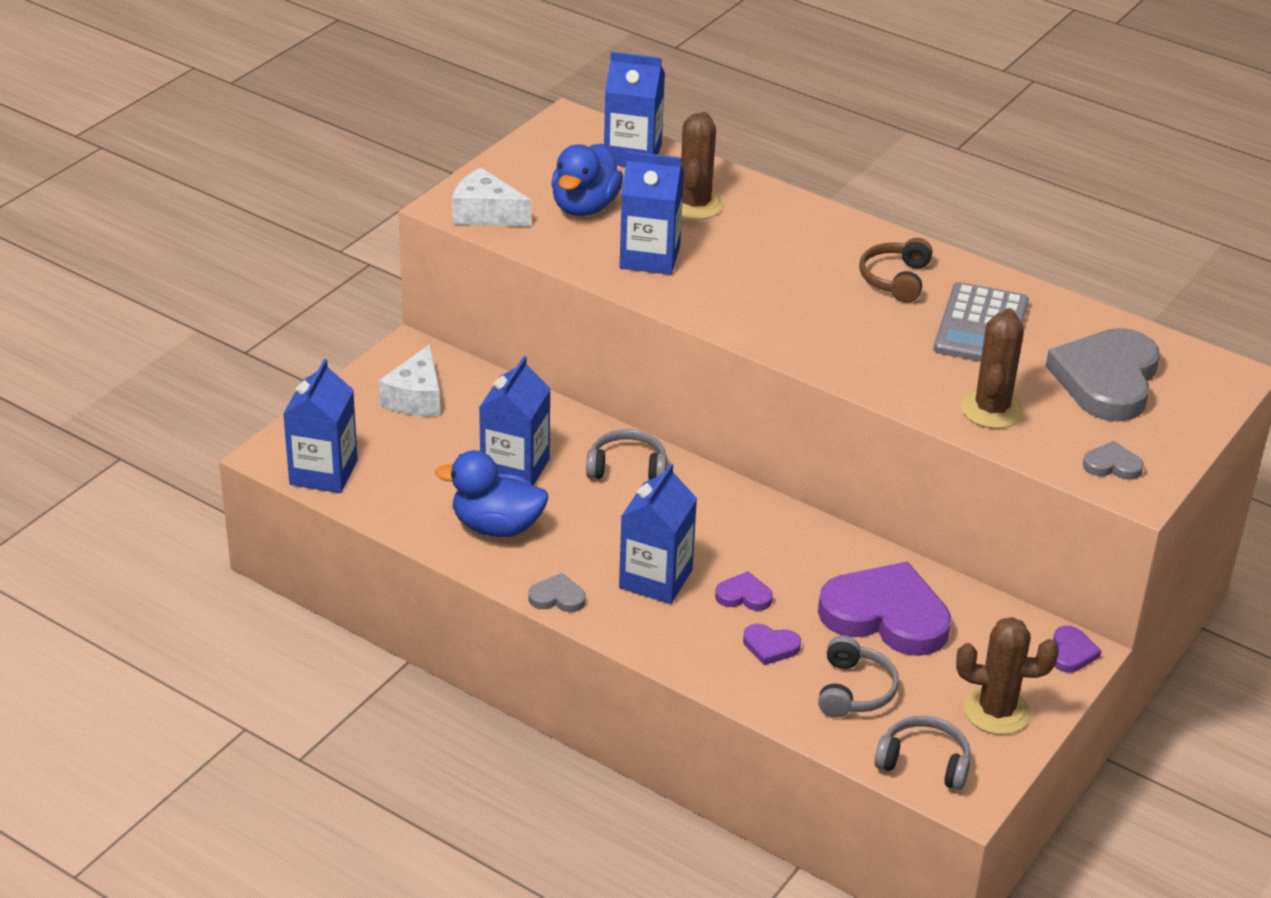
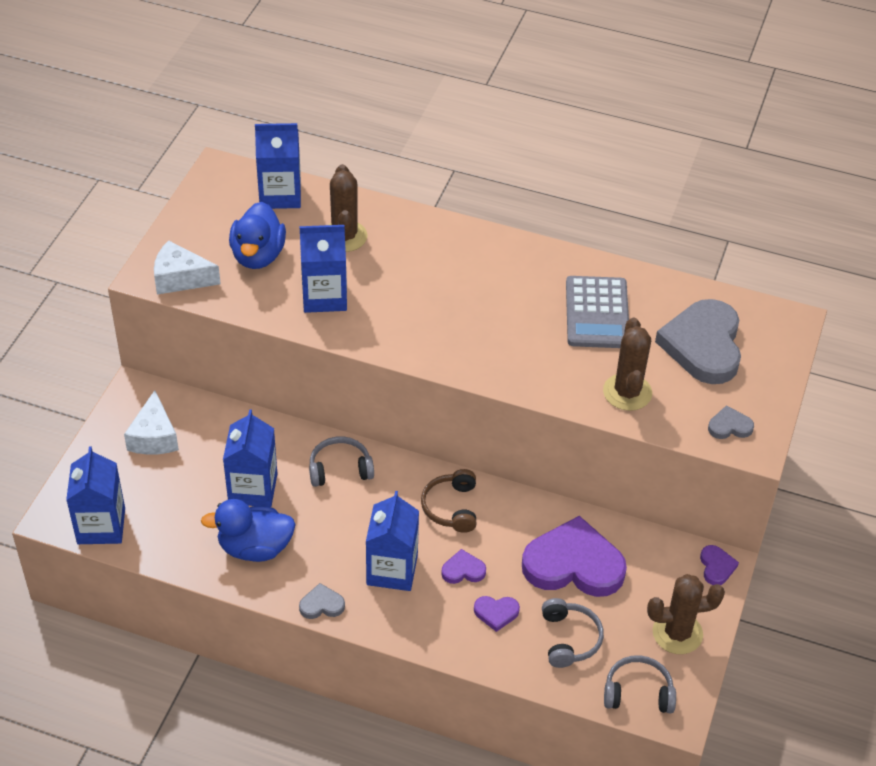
camera: 15 degrees left, 10 degrees up
brown headphones [859,238,932,303] -> brown headphones moved to [421,469,477,533]

